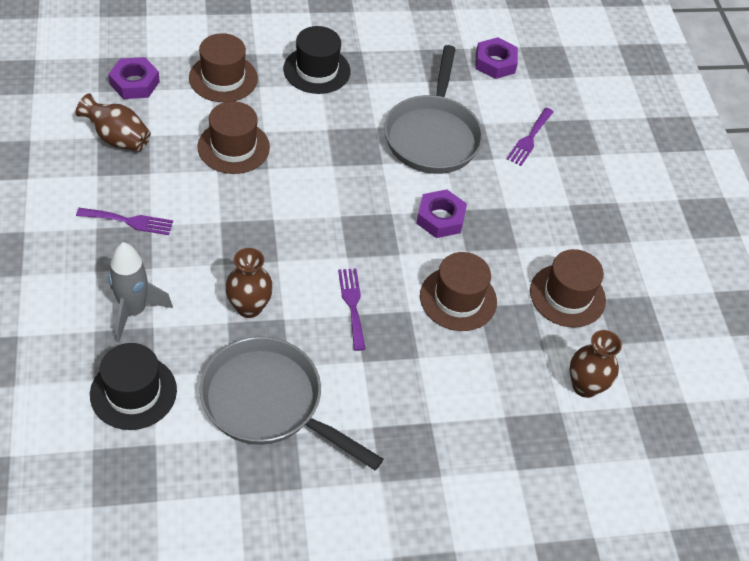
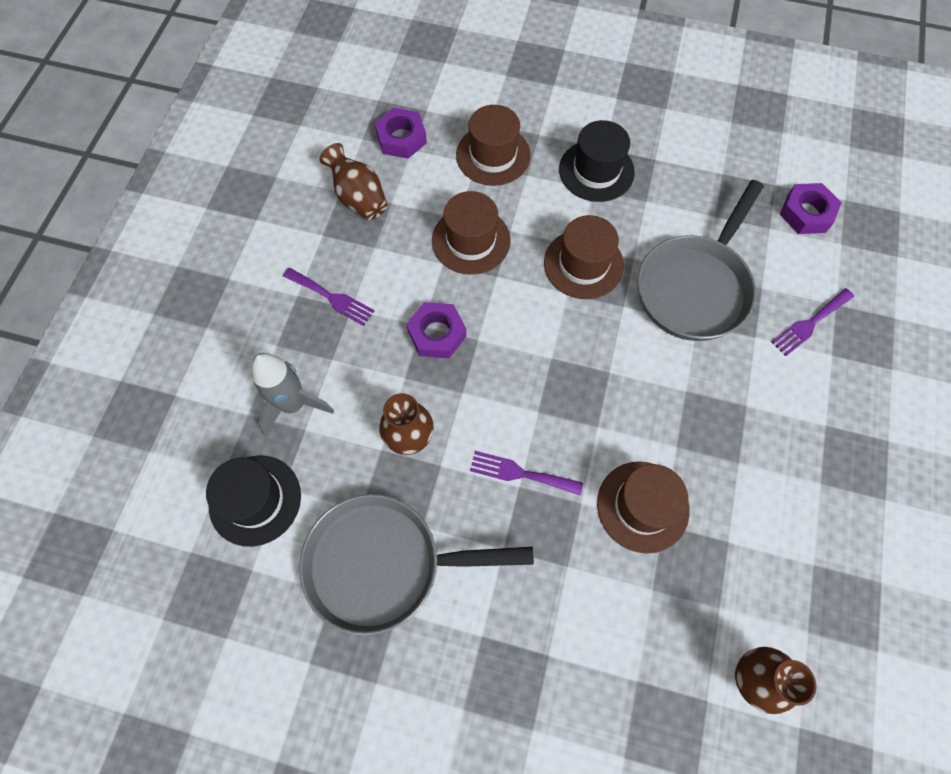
camera: 30 degrees right, 15 degrees up
grey pan [200,337,383,470] -> grey pan turned 60 degrees counterclockwise [299,494,534,636]
purple fork [338,268,365,351] -> purple fork turned 90 degrees counterclockwise [470,451,583,495]
purple nut [416,189,467,238] -> purple nut moved to [406,302,466,358]
brown hat [530,249,606,328] -> brown hat moved to [544,215,624,299]

